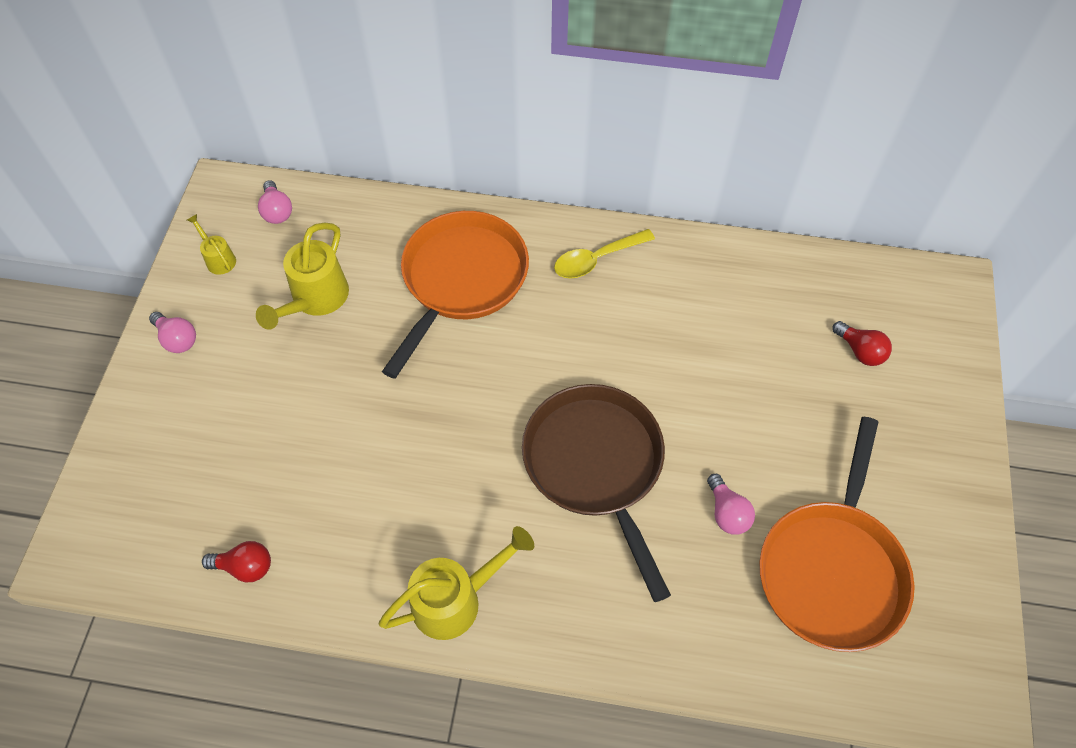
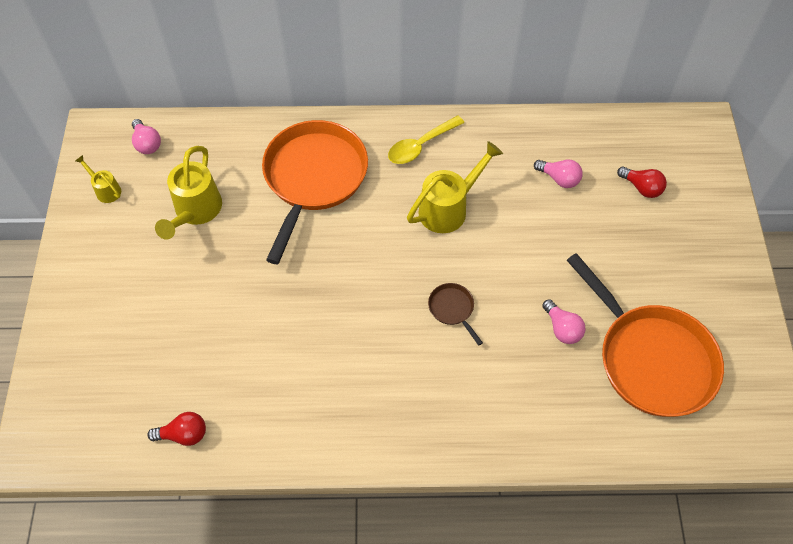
camera: 10 degrees left, 0 degrees up
pink light bulb [149,312,196,353] -> pink light bulb moved to [534,160,583,188]
yellow watering can [379,526,534,640] -> yellow watering can moved to [407,141,503,233]
brown pan [522,384,671,602] -> brown pan [428,283,483,346], size x0.40
orange pan [759,417,915,652] -> orange pan turned 45 degrees counterclockwise [567,253,724,417]

